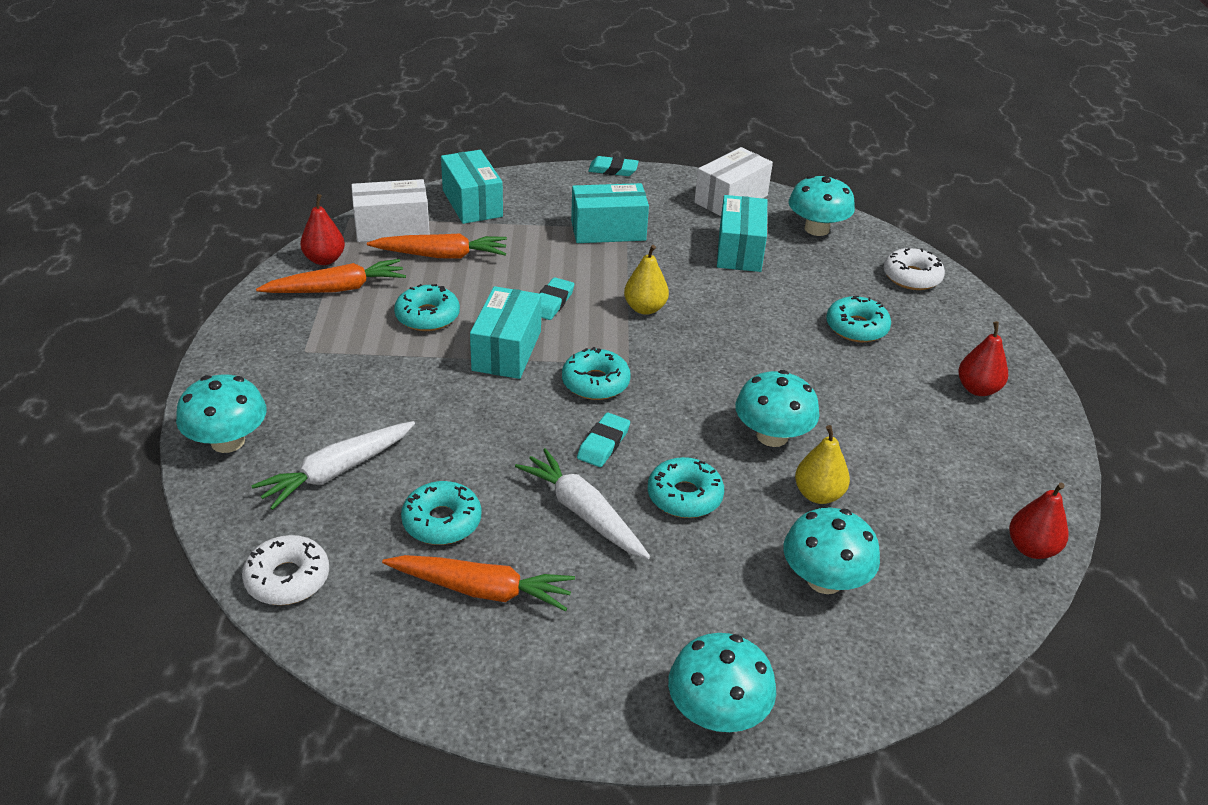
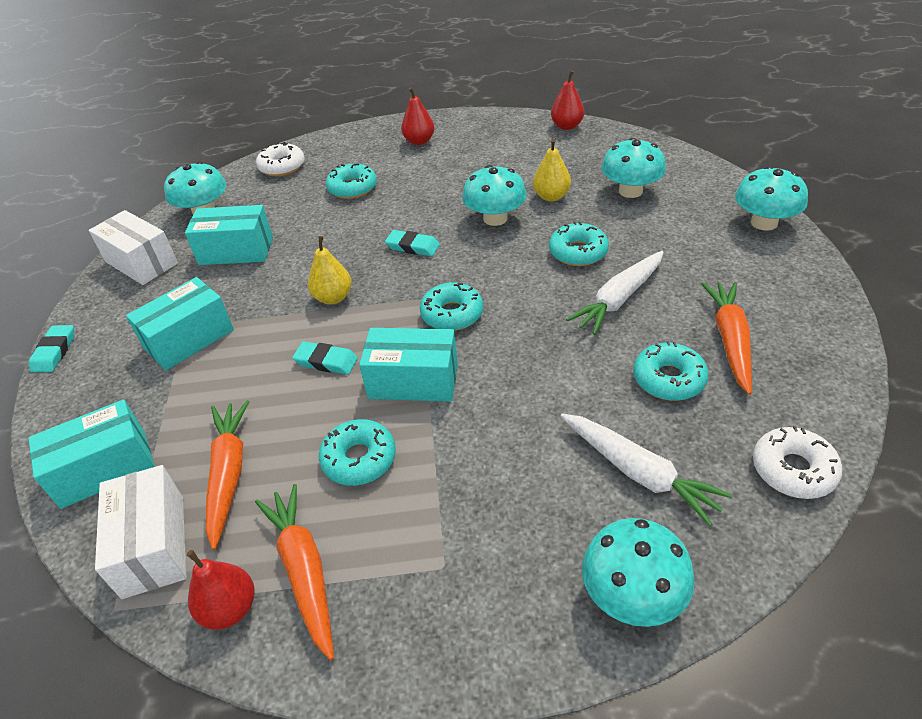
camera: 90 degrees left, 5 degrees up
turquoise box [571,183,649,243] -> turquoise box turned 60 degrees clockwise [126,277,234,370]
turquoise eraser [577,413,630,467] -> turquoise eraser moved to [385,230,440,256]

